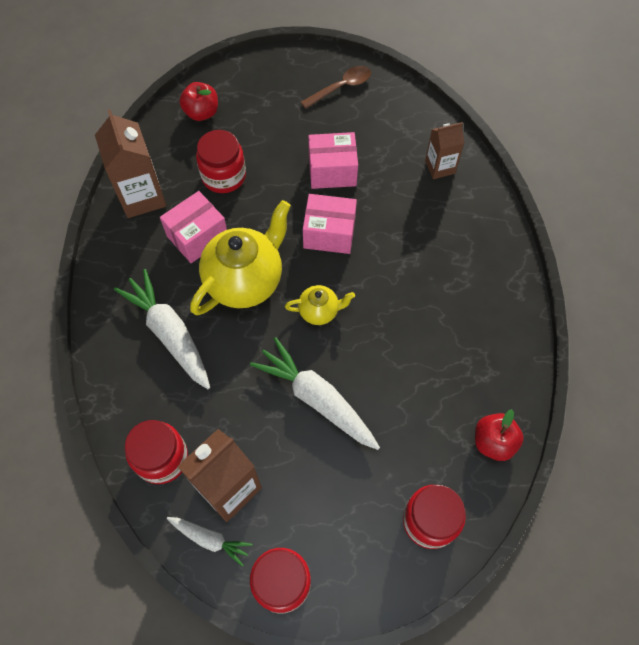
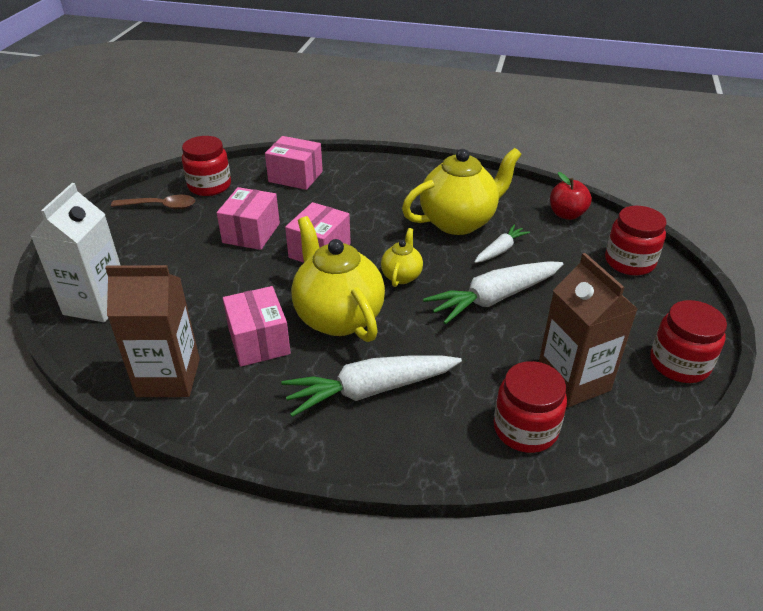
camera: 70 degrees left, 25 degrees down
white carrot [167,517,252,567] -> white carrot moved to [475,224,530,263]
red apple [179,82,218,121] -> white carton [30,183,120,322]
red jar [196,130,246,193] -> red jar moved to [182,136,231,196]
brown spoon [301,66,371,109] -> brown spoon turned 105 degrees clockwise [111,195,195,209]
brown carton [425,122,464,179] -> pink box [265,136,323,190]
none -> yellow teapot [402,148,522,235]

